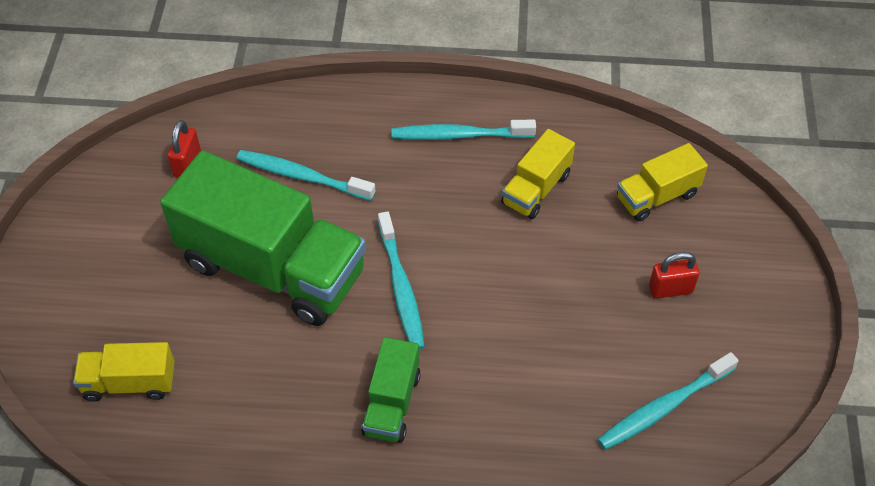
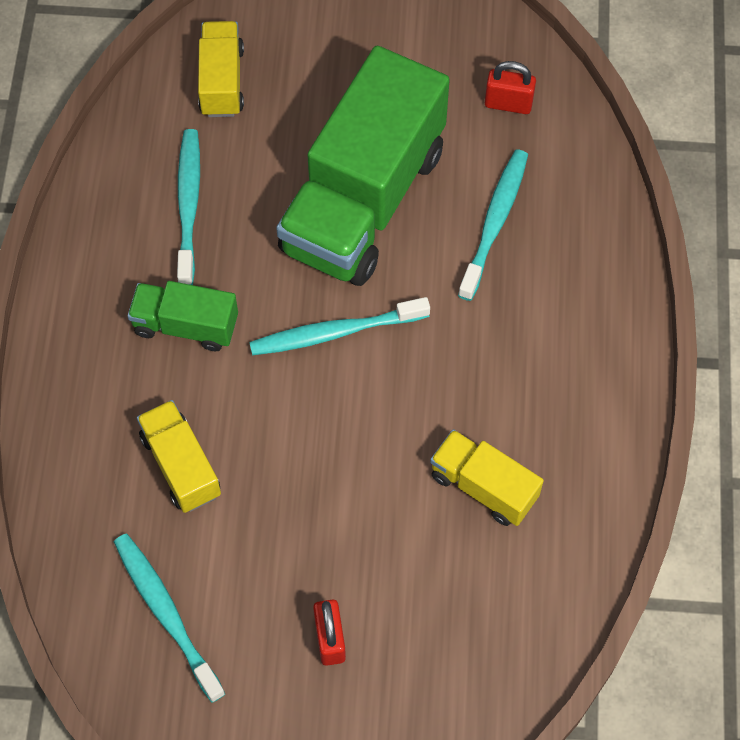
camera: 90 degrees right, 10 degrees up
turquoise toothbrush [391,120,536,140] -> turquoise toothbrush moved to [177,129,200,285]
yellow truck [617,143,708,221] -> yellow truck moved to [137,400,221,513]

